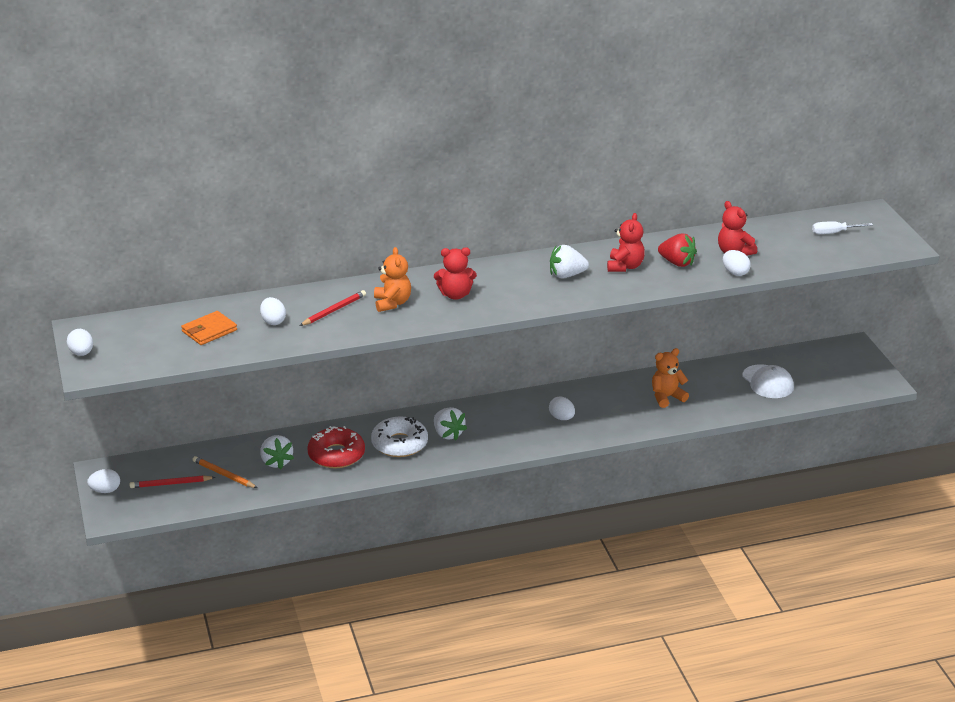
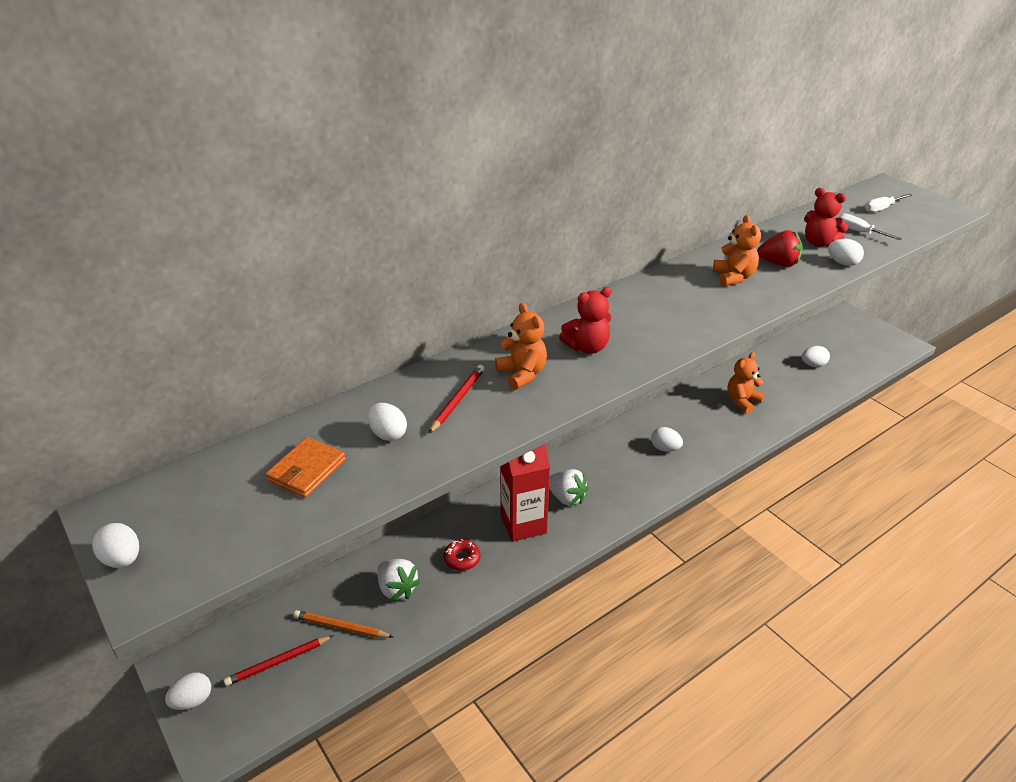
camera: 20 degrees left, 5 degrees up
red donut [307,426,365,468] -> red donut [444,539,480,571], size x0.54
white donut [371,416,428,457] -> red carton [500,444,550,542]
white strawberry [550,245,589,278] -> none
red teddy bear [607,213,645,272] -> orange teddy bear [713,215,761,286]
white cap [742,364,794,398] -> white egg [802,346,830,367]
none -> white screwdriver [839,214,902,240]

